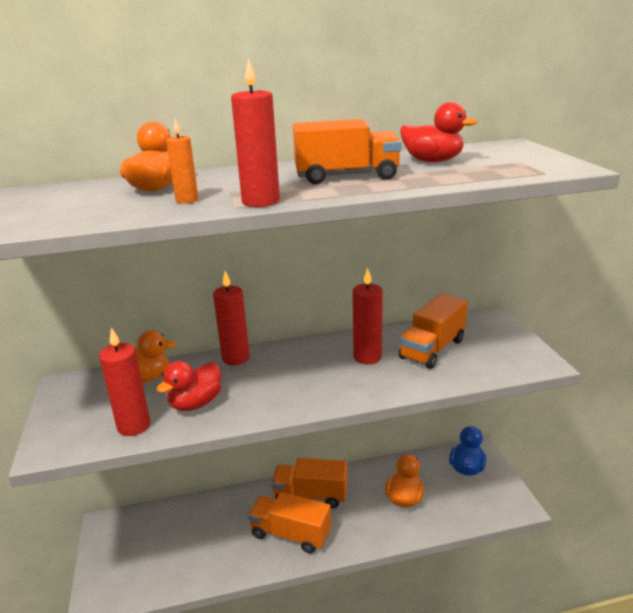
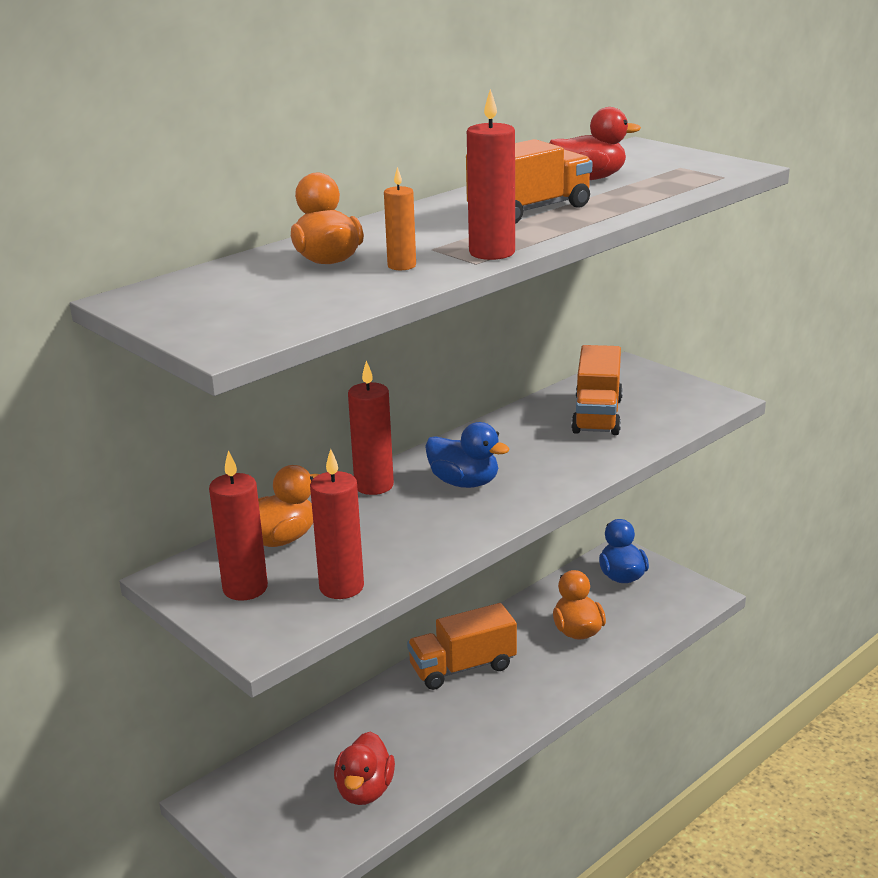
camera: 30 degrees left, 0 degrees up
red duck [156,361,221,411] -> red duck moved to [334,732,395,805]
orange truck [248,492,331,554] -> none
red candle [353,268,383,364] -> red candle moved to [209,450,268,601]
none -> blue duck [425,422,510,488]

